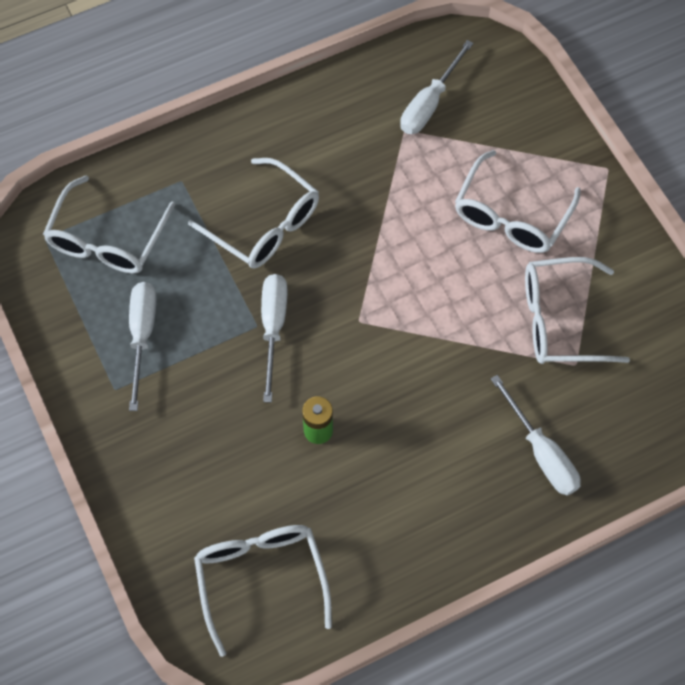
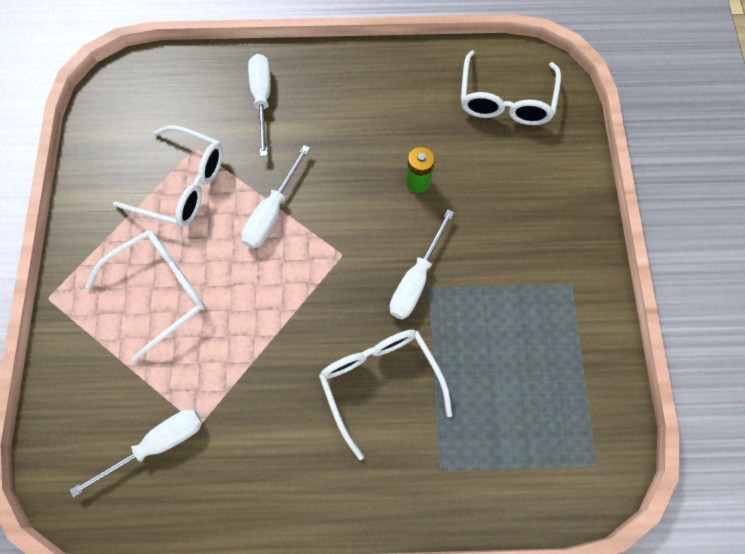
camera: 155 degrees left, 5 degrees up
white glasses [43,175,175,274] -> none
white screwdriver [129,282,156,411] -> white screwdriver moved to [241,145,310,248]

